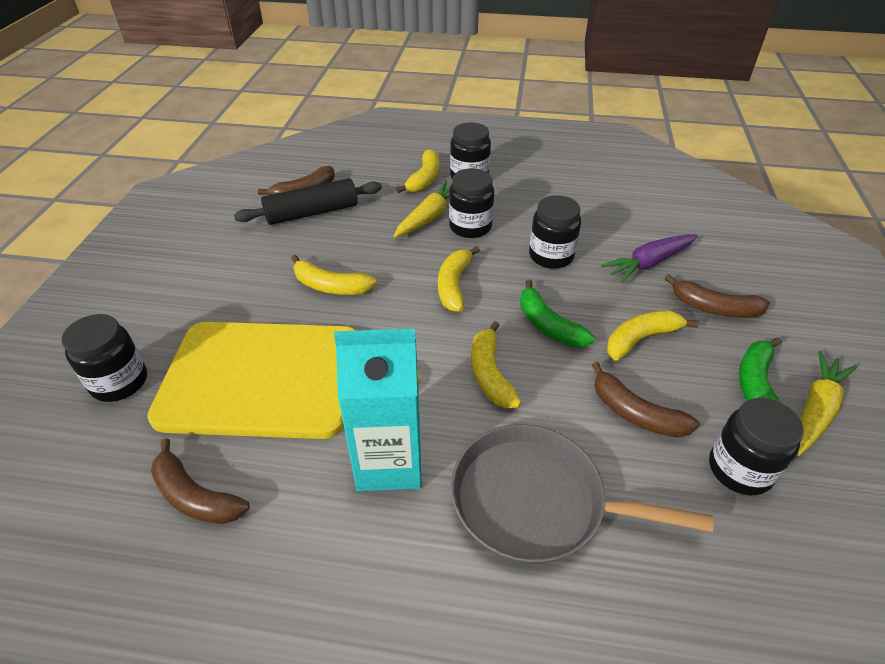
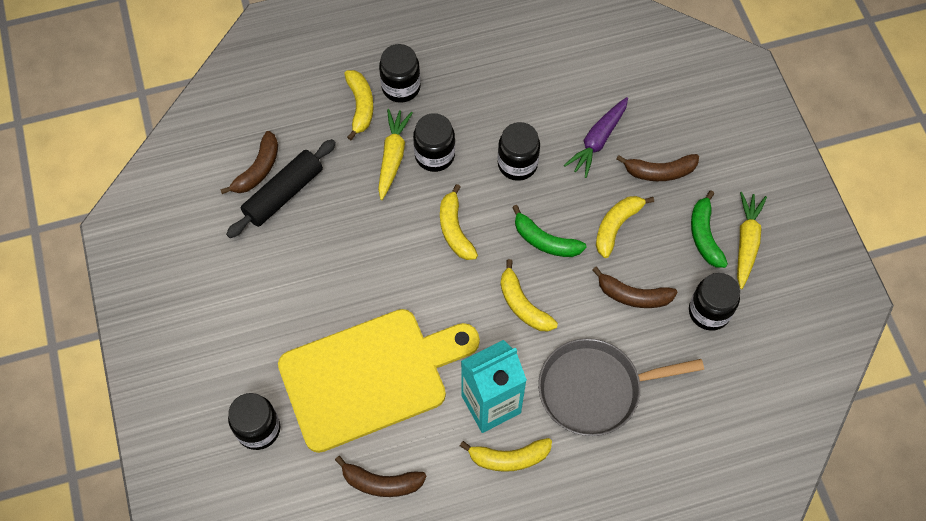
camera: 25 degrees left, 20 degrees up
yellow banana [291,255,377,295] -> yellow banana moved to [460,438,552,472]

